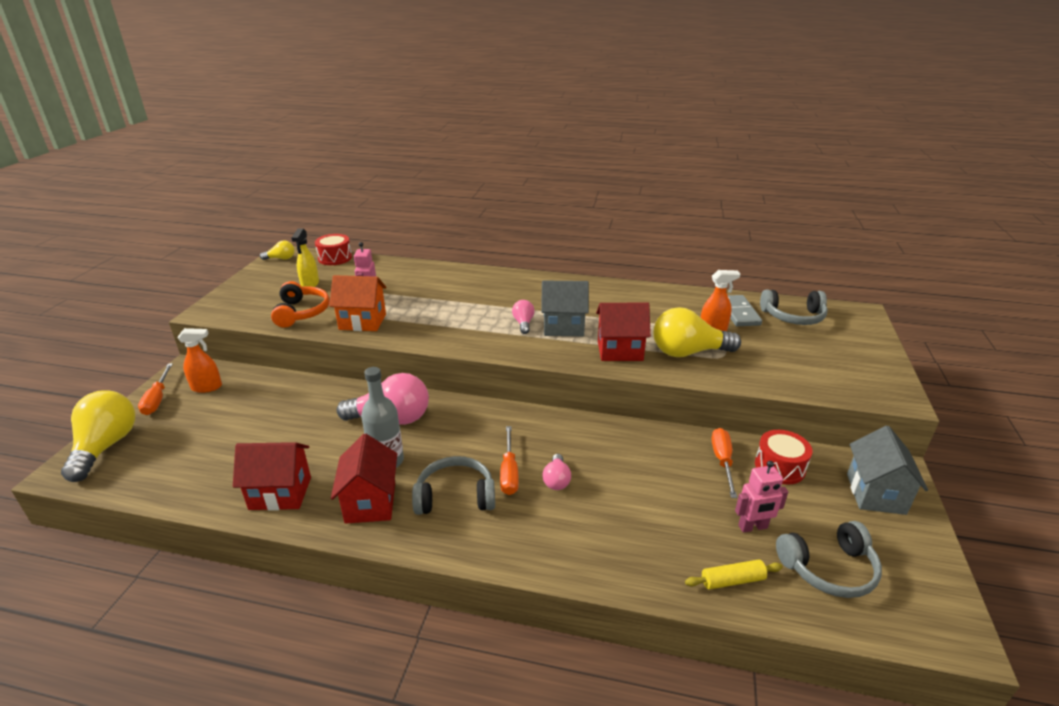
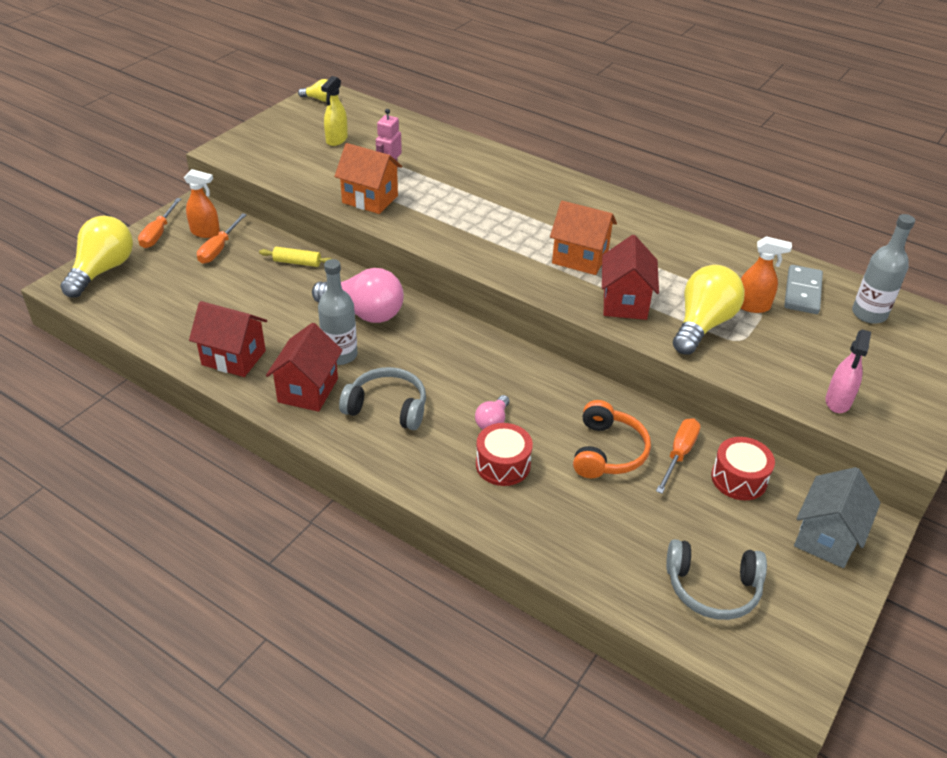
camera: 20 degrees right, 10 degrees up
orange headphones [271,281,329,328] -> orange headphones moved to [573,400,651,478]
red drum [315,234,352,265] -> red drum moved to [476,423,533,486]
orange screwdriver [500,426,519,495] -> orange screwdriver moved to [197,213,247,264]
pink light bulb [512,300,535,334] -> none
grey house [541,280,589,336] -> orange house [550,201,617,275]
red house [596,303,651,361] -> red house turned 75 degrees clockwise [602,235,659,320]
yellow light bulb [654,307,741,357] -> yellow light bulb turned 105 degrees clockwise [673,265,745,355]
yellow rolling pin [685,560,783,590] -> yellow rolling pin moved to [259,247,332,267]
pink robot [735,461,788,533] -> none
grey headphones [760,289,828,325] -> grey bottle [852,214,915,324]
none -> pink spray bottle [826,330,871,413]

